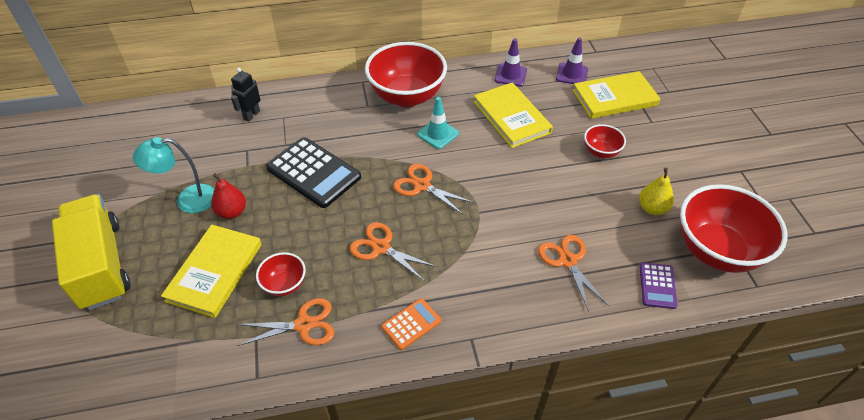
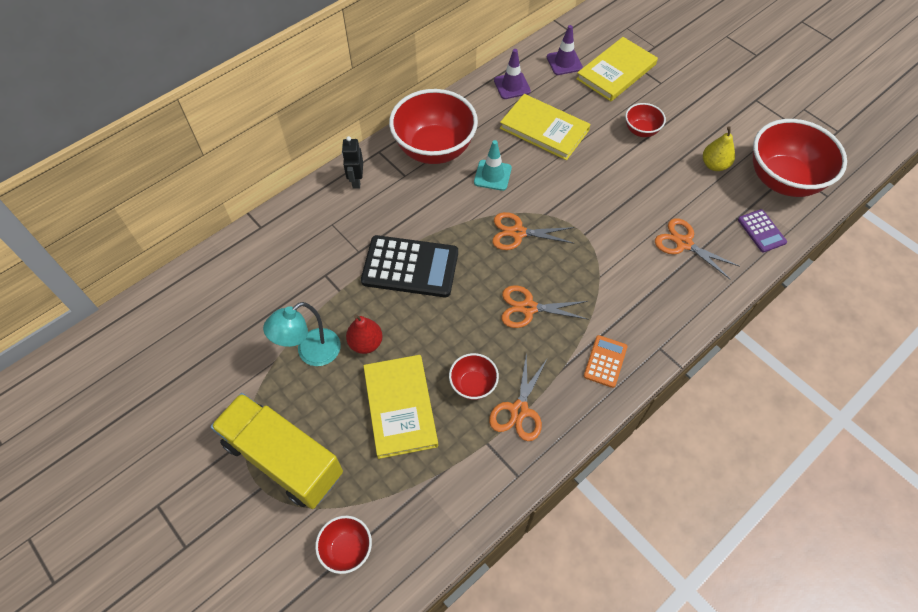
camera: 30 degrees left, 10 degrees up
black robot [231,68,261,122] -> black robot moved to [342,136,363,189]
orange scissors [237,298,334,346] -> orange scissors turned 150 degrees clockwise [489,351,548,441]
none -> red bowl [315,516,372,574]

